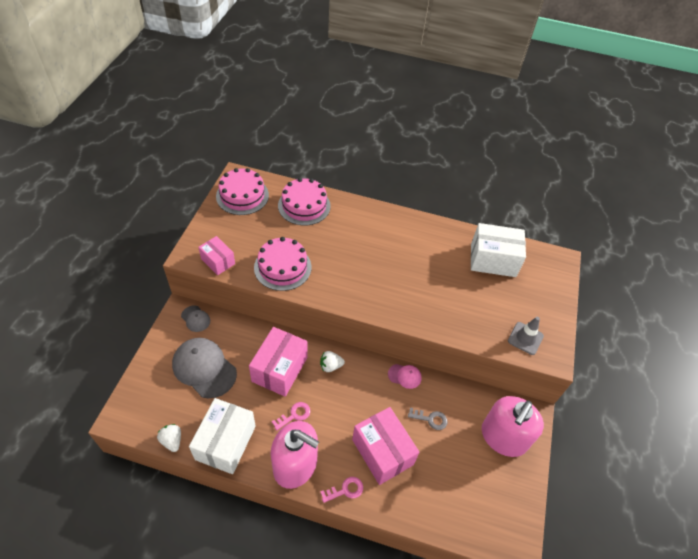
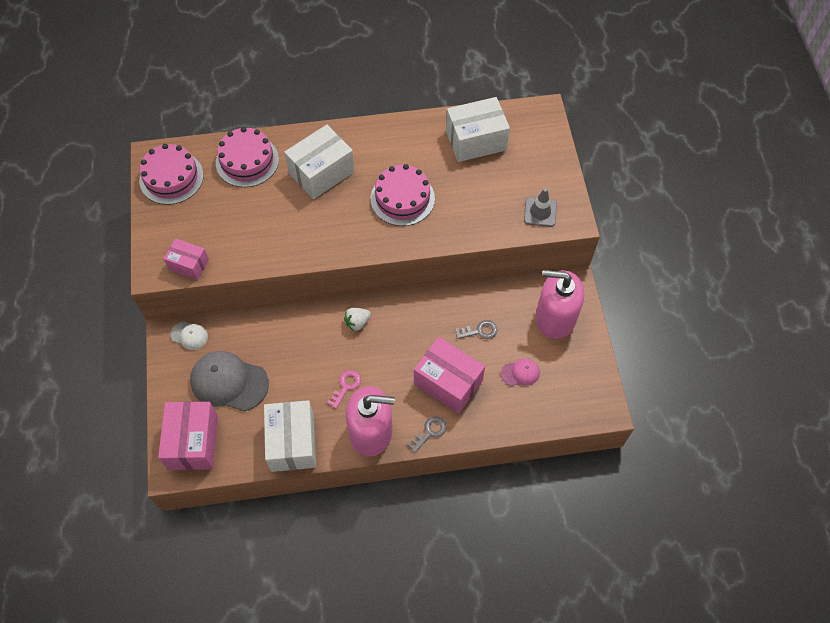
camera: 20 degrees left, 10 degrees up
white strawberry [157,424,181,452] -> none
grey cap [181,306,210,332] -> white cap [171,321,208,350]
pink box [249,327,308,397] -> pink box moved to [158,402,218,470]
pink cake [254,237,311,291] -> pink cake moved to [371,164,435,226]
pink key [320,477,363,503] -> grey key [407,416,446,453]
pink cap [388,364,422,389] -> pink cap moved to [501,359,540,386]
pink soap dispenser [482,396,544,457] -> pink soap dispenser turned 90 degrees clockwise [536,270,584,339]
none -> white box [284,125,355,199]

